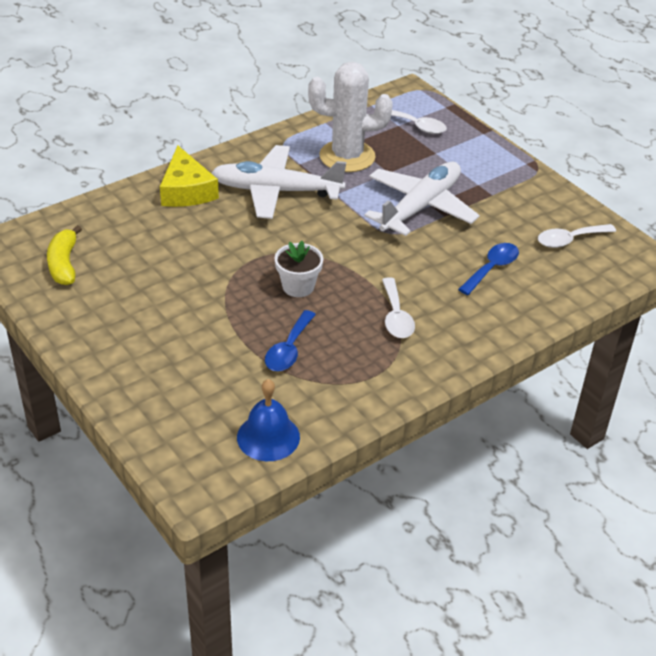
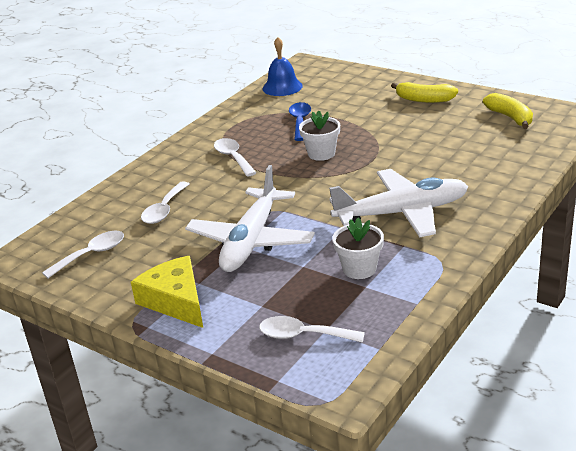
camera: 165 degrees right, 10 degrees down
yellow cheese [160,145,219,207] -> yellow cheese moved to [131,256,203,328]
white cactus [308,62,393,172] -> white flower pot [332,217,384,279]
blue spoon [458,243,519,295] -> white spoon [141,181,189,224]
none -> yellow banana [391,82,458,103]

